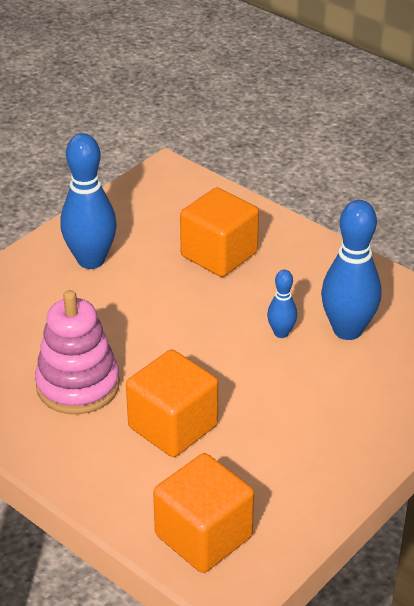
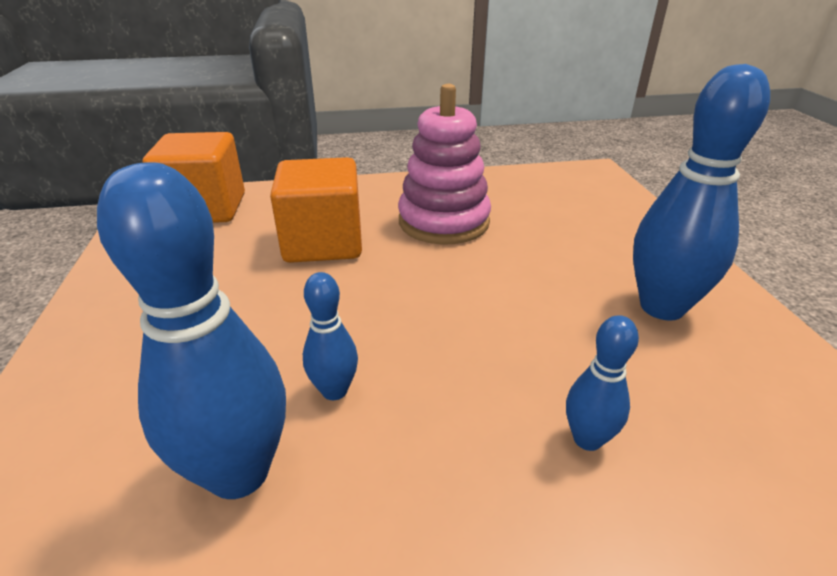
camera: 130 degrees right, 5 degrees down
orange cube [180,187,259,277] -> blue bowling pin [566,315,639,451]

